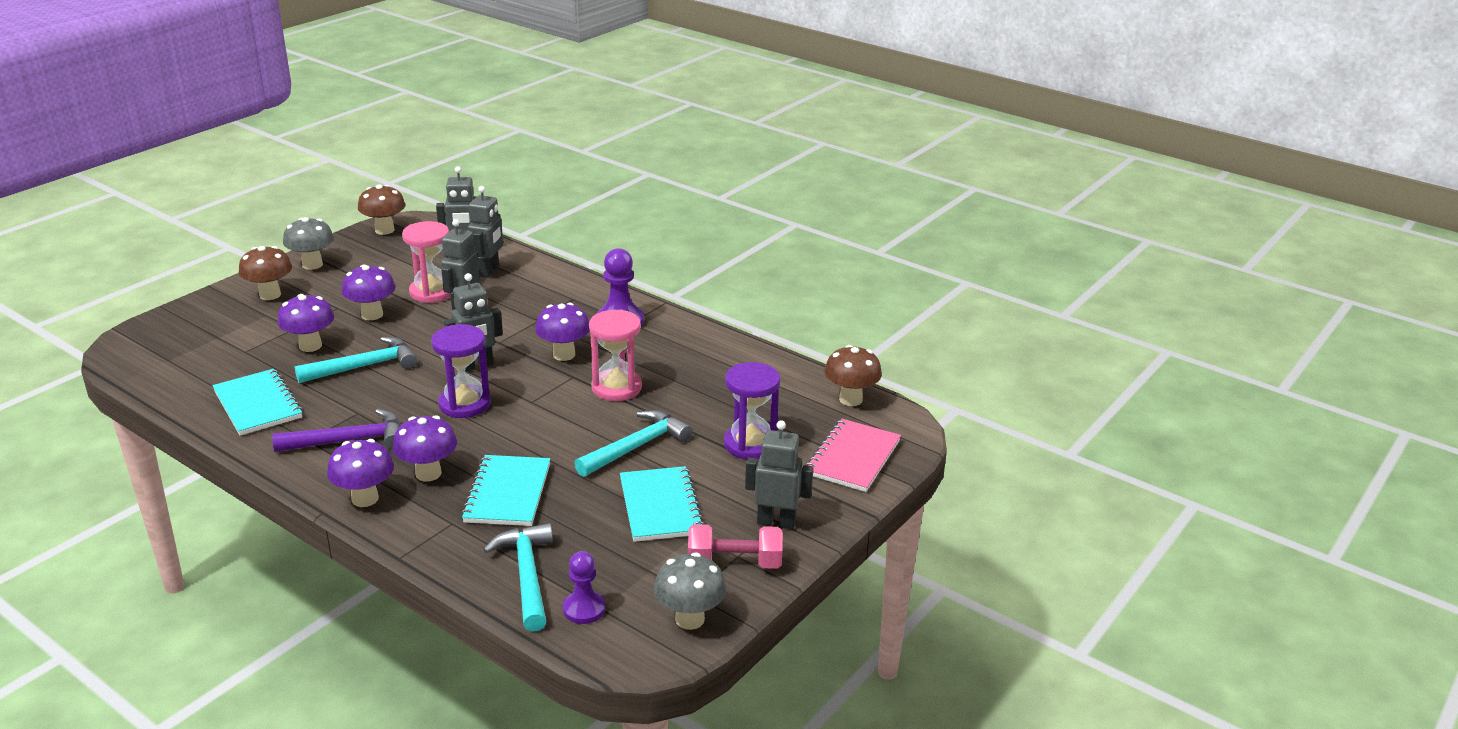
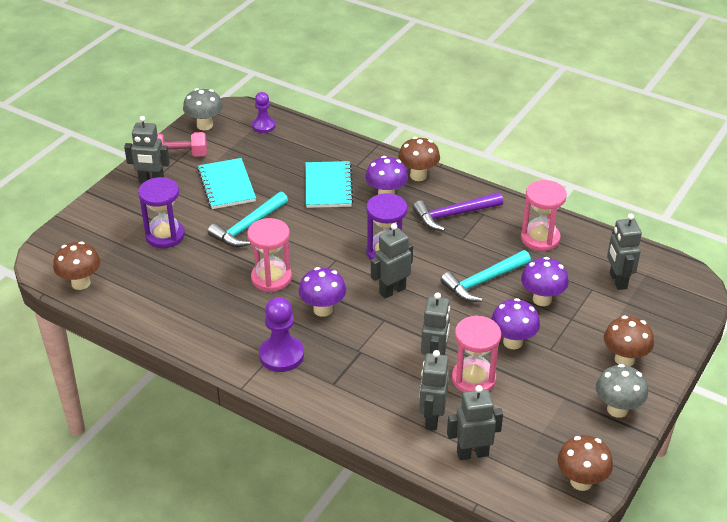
camera: 175 degrees right, 10 degrees up
turquoise notebook [212,369,303,436] -> pink hourglass [521,180,567,251]
purple mushroom [327,439,394,507] -> brown mushroom [398,137,440,181]
turquoise hammer [483,523,553,632] -> none
pink notebook [806,419,901,492] -> none
none -> grey robot [607,214,642,290]

